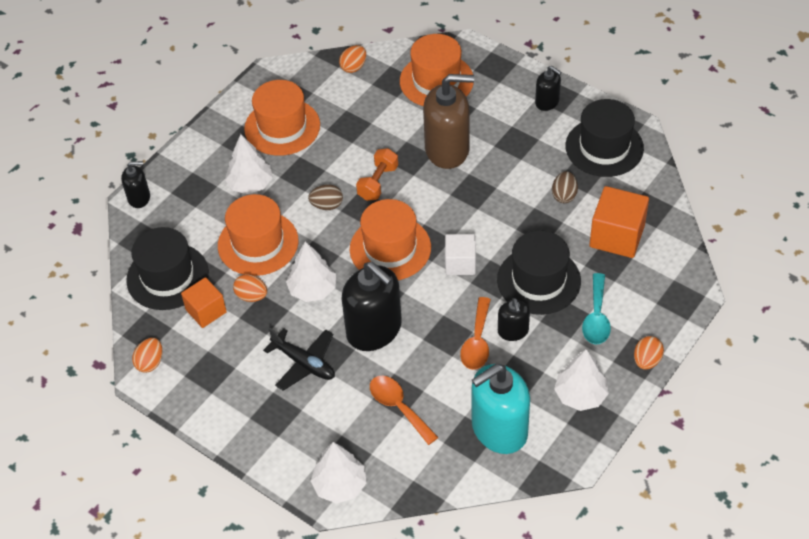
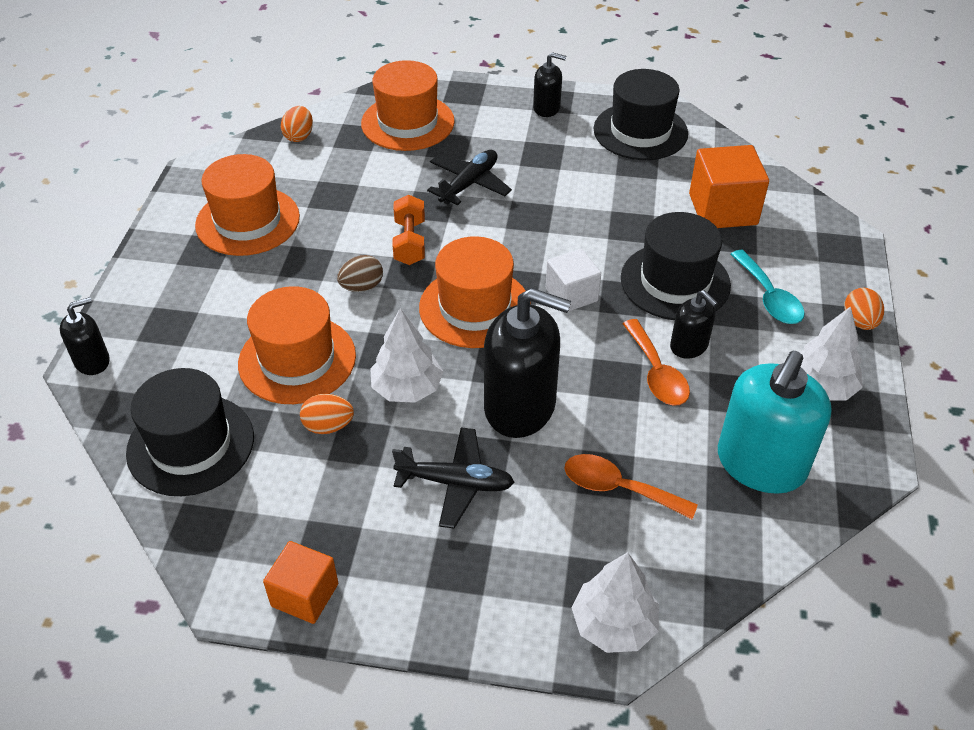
camera: 30 degrees left, 5 degrees down
orange egg [132,338,162,373] -> none
orange cube [181,277,227,328] -> orange cube moved to [263,541,338,624]
white tree [225,134,273,194] -> none
brown soap dispenser [423,74,474,169] -> black plane [427,150,512,205]
brown egg [552,171,578,203] -> none

